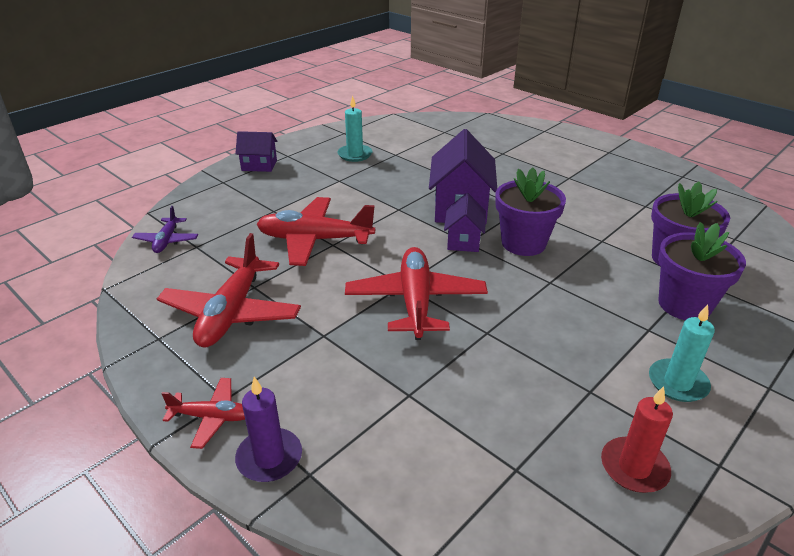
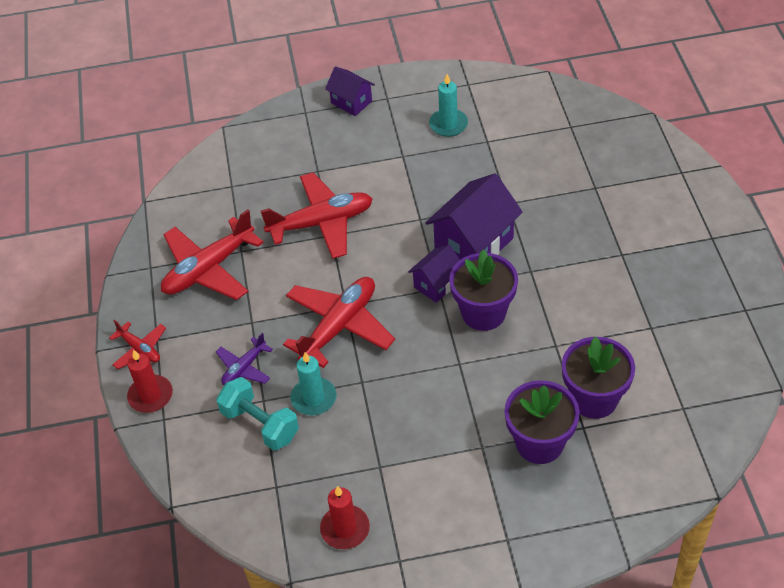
camera: 40 degrees right, 15 degrees up
purple plane [132,206,198,253] -> purple plane moved to [216,333,273,385]
purple candle [235,377,302,482] -> red candle [127,349,173,413]
red plane [257,197,375,266] -> red plane turned 120 degrees clockwise [260,173,373,259]
turquoise candle [649,304,715,402] -> turquoise candle moved to [291,352,336,415]
none -> turquoise dumbbell [216,377,299,451]

